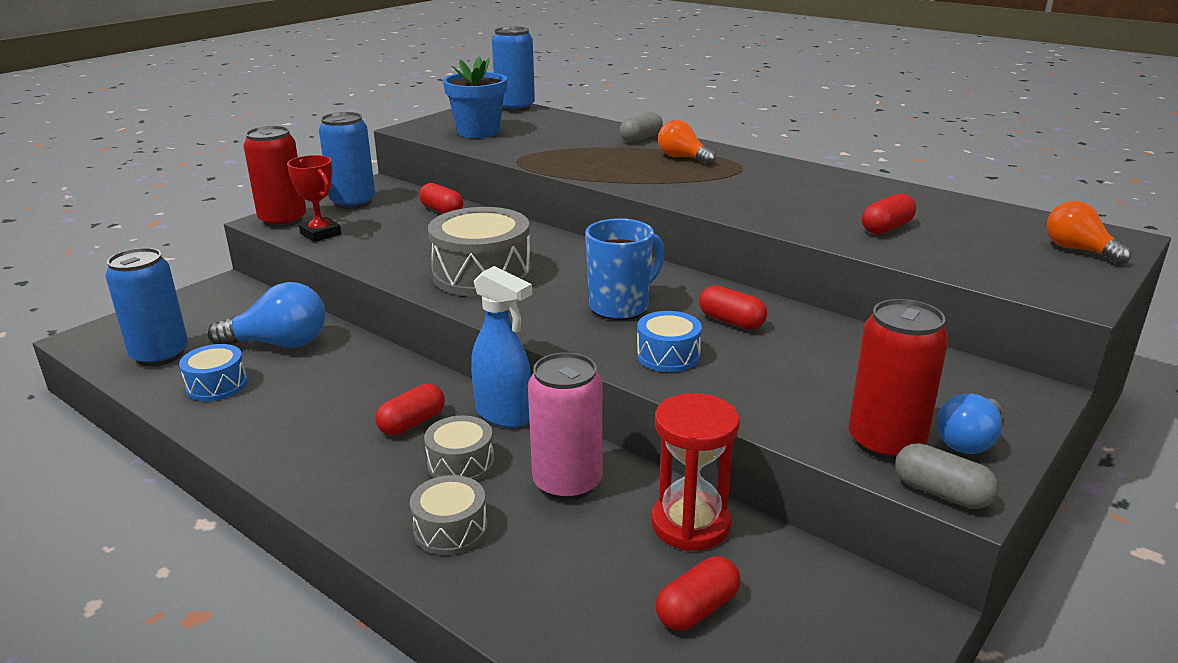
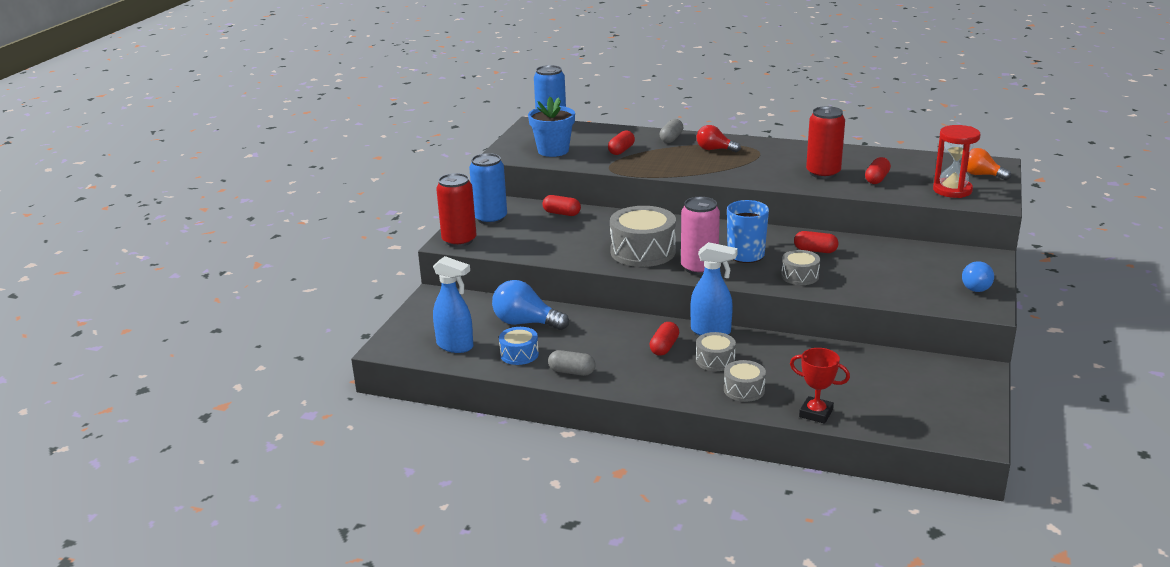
camera: 20 degrees left, 0 degrees up
blue can [105,248,188,366] -> blue spray bottle [433,256,473,353]
blue light bulb [208,282,325,348] -> blue light bulb turned 135 degrees counterclockwise [492,280,569,330]
red trophy [287,155,341,242] -> red trophy moved to [790,348,850,424]
pink can [528,352,603,501] -> pink can moved to [681,197,720,275]
blue drum [637,311,702,372] -> grey drum [781,250,820,285]
red hourglass [652,393,740,551] -> red hourglass moved to [933,125,981,198]
red capsule [656,556,741,631] -> red capsule moved to [608,130,635,155]
orange light bulb [658,120,716,165] -> red light bulb [697,125,741,152]
red can [848,299,949,460] -> red can moved to [806,106,845,179]
grey capsule [895,443,999,509] -> grey capsule moved to [548,350,596,376]

